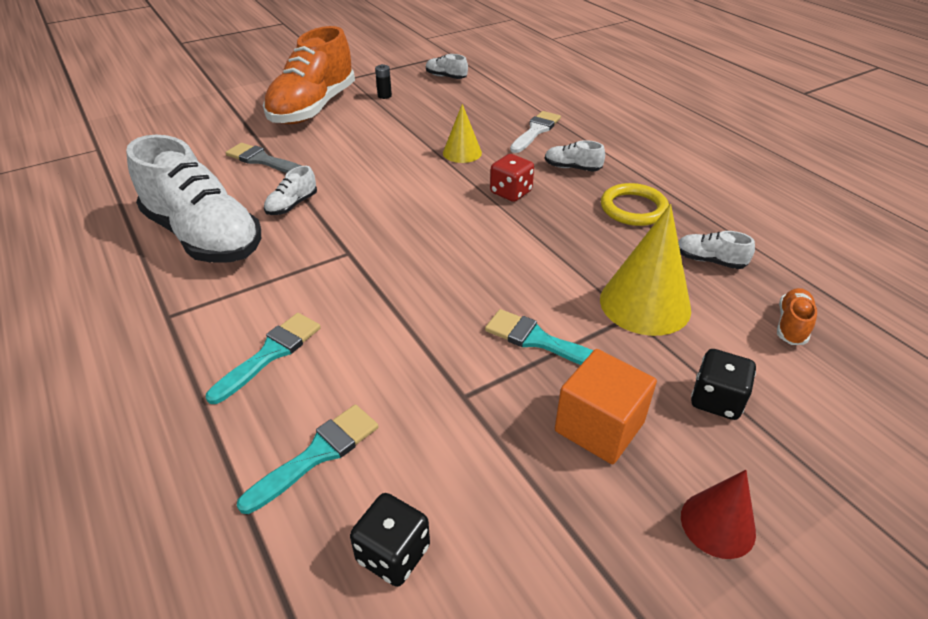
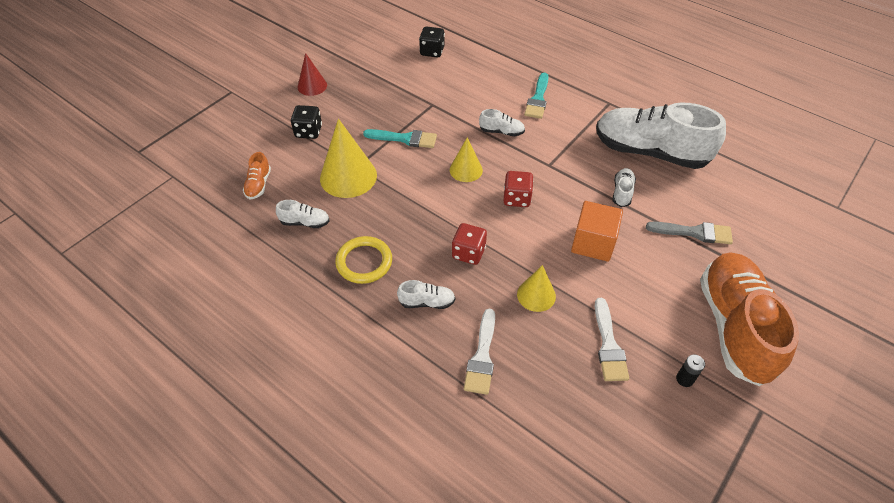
camera: 160 degrees right, 10 degrees up
turquoise brush [237,405,379,514] -> none
white shoe [426,54,468,79] -> white shoe moved to [479,109,525,136]
orange cube [555,349,657,464] -> orange cube moved to [571,201,623,262]
none -> yellow cone [450,137,483,182]
none -> red dice [503,171,534,207]
none -> white brush [595,298,629,381]

